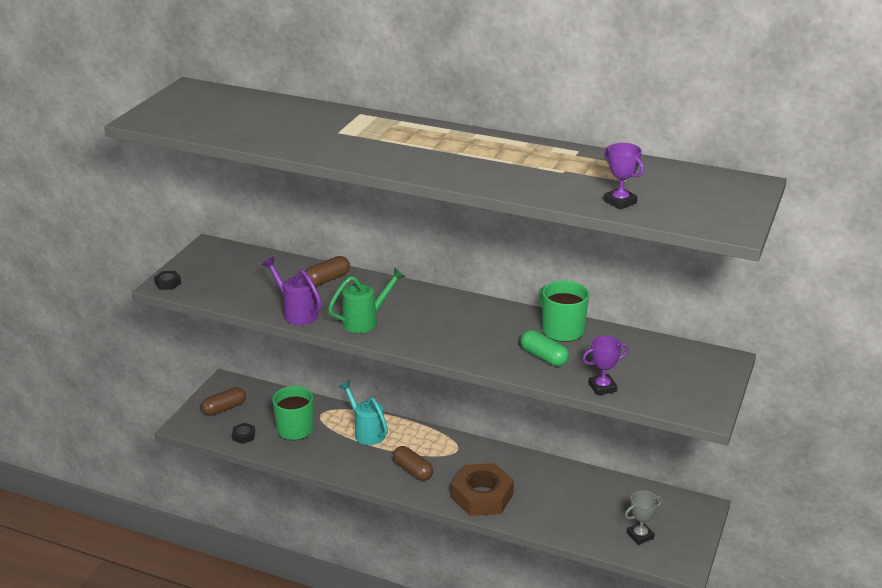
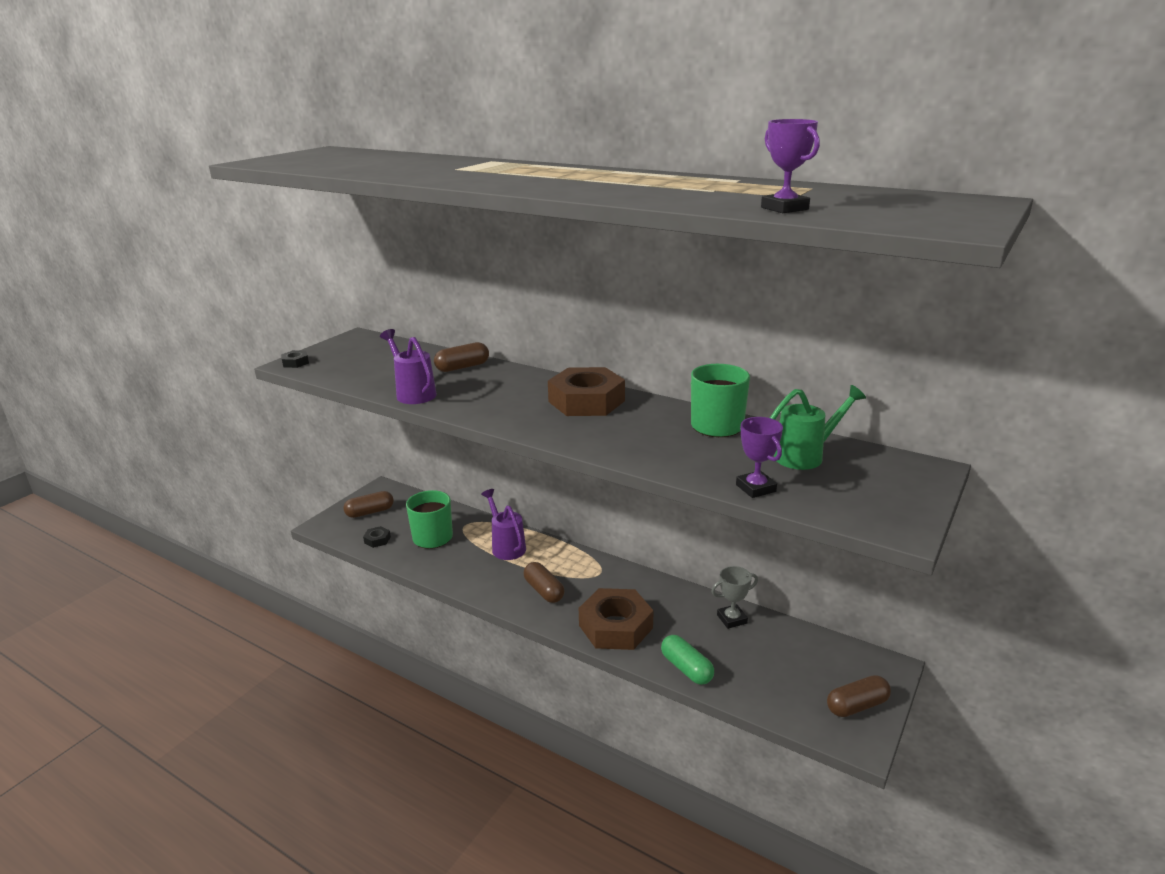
camera: 10 degrees right, 5 degrees down
green watering can [328,267,405,333] -> green watering can moved to [770,385,866,470]
turquoise watering can [339,380,388,445] -> purple watering can [481,489,526,560]
green capsule [520,330,569,366] -> green capsule moved to [661,635,714,685]
purple trophy [582,336,629,396] -> purple trophy turned 75 degrees clockwise [736,417,783,498]
grey trophy [625,490,662,545] -> grey trophy moved to [711,566,758,629]
none -> brown nut [548,367,625,416]
none -> brown capsule [827,675,891,717]

